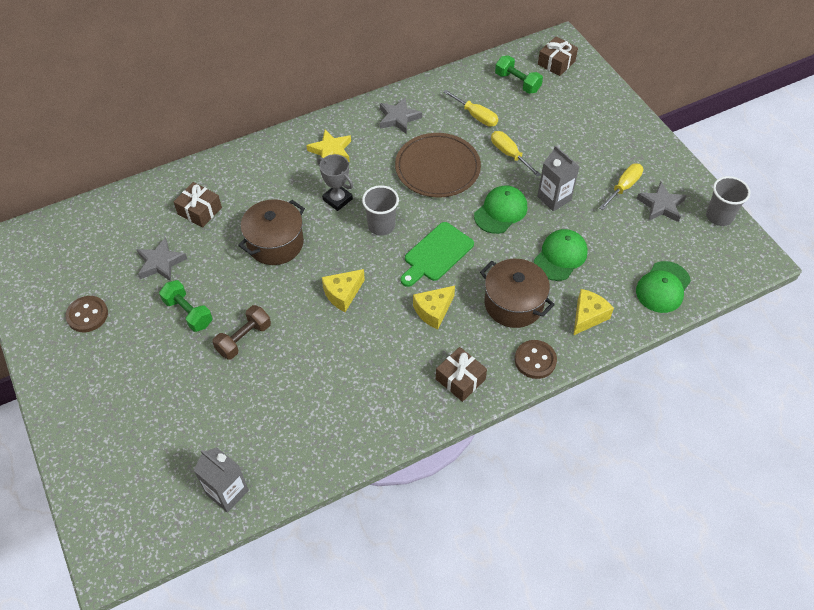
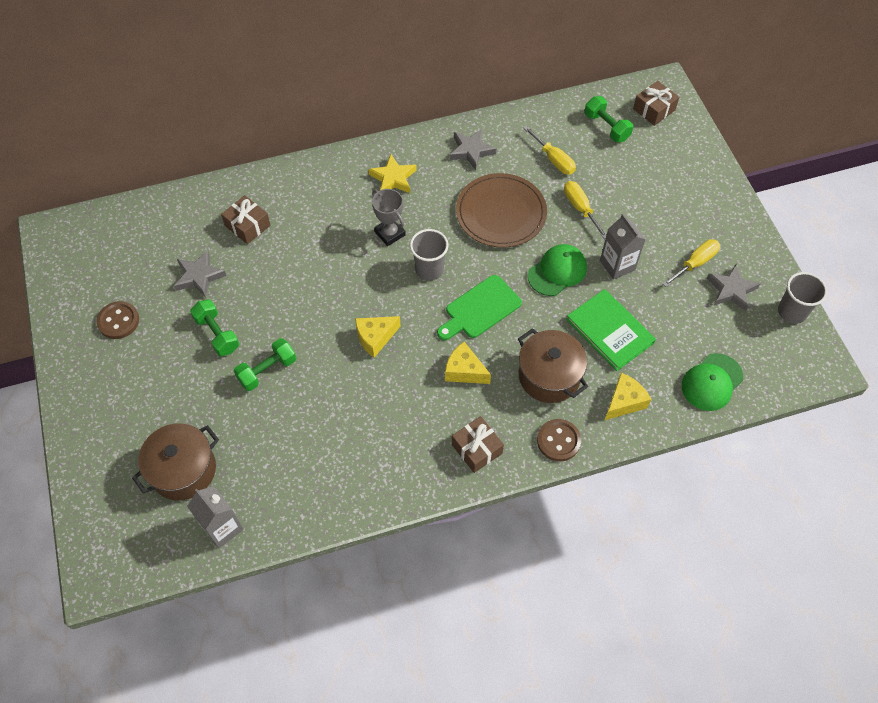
camera: 10 degrees right, 5 degrees up
brown dumbbell [212,305,271,360] -> green dumbbell [234,338,296,391]
brown pot [238,199,305,265] -> brown pot moved to [132,423,219,500]
yellow cheese [413,286,455,330] -> yellow cheese turned 60 degrees clockwise [445,342,491,384]
green cap [534,229,588,281] -> green book [566,289,656,371]

